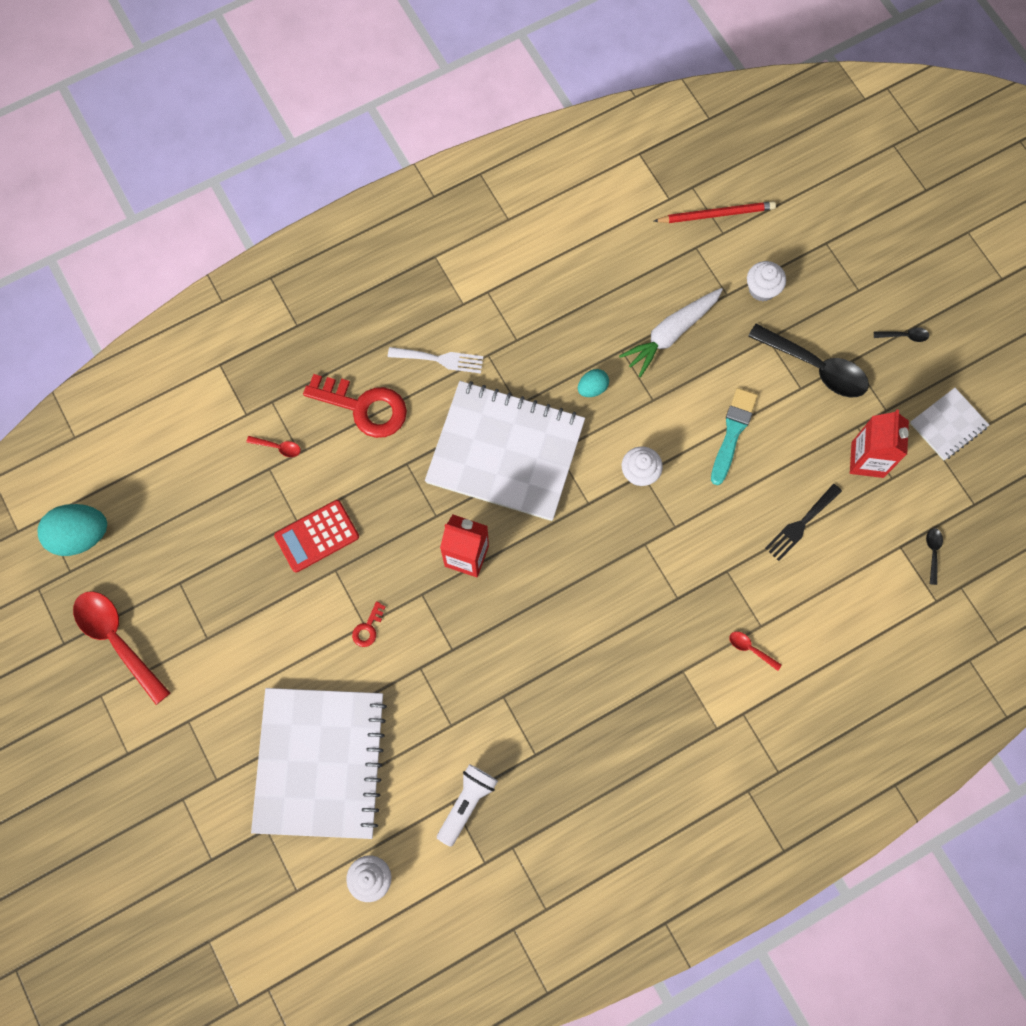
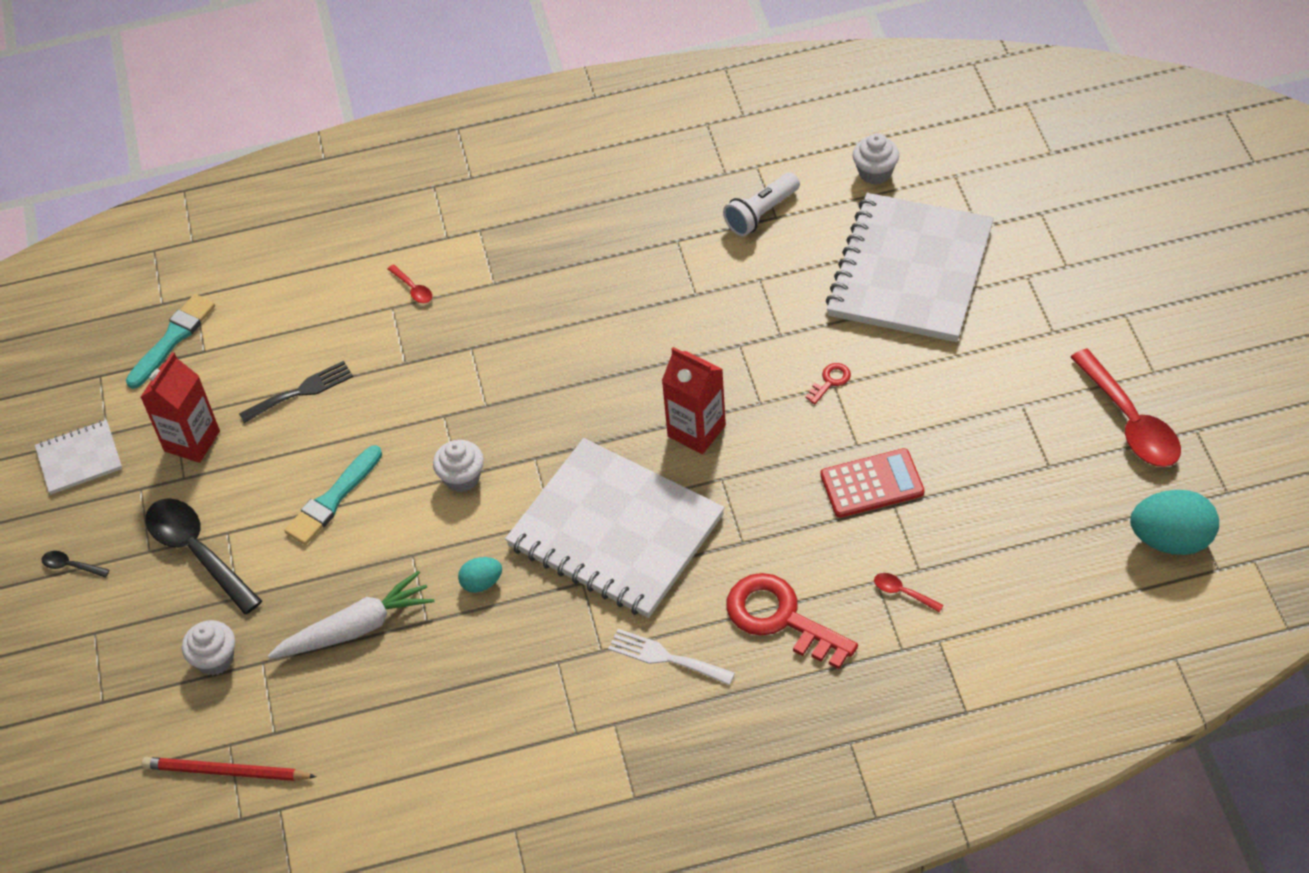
camera: 160 degrees left, 20 degrees down
black spoon [926,528,943,585] -> turquoise brush [126,294,215,389]

